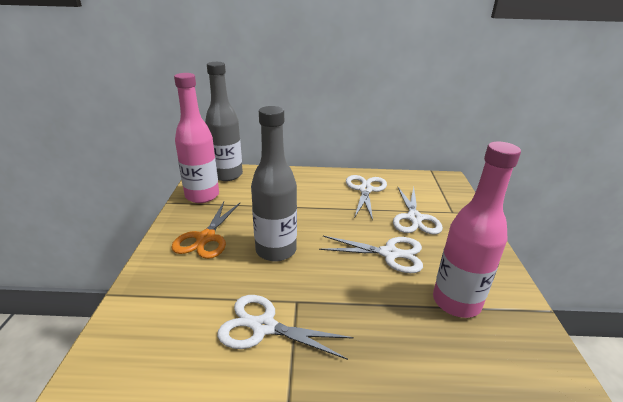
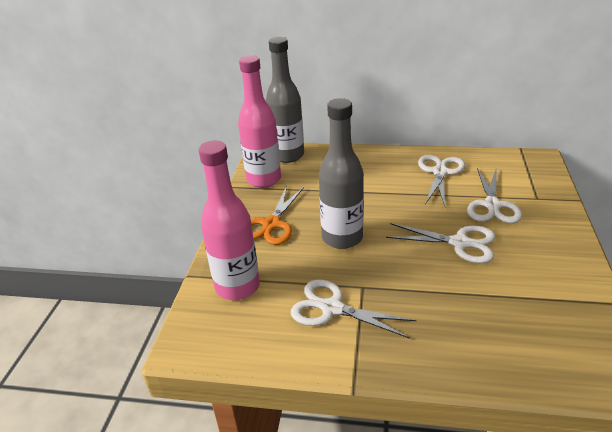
camera: 10 degrees right, 5 degrees up
pink bottle [433,142,521,318] -> pink bottle moved to [199,141,260,300]

